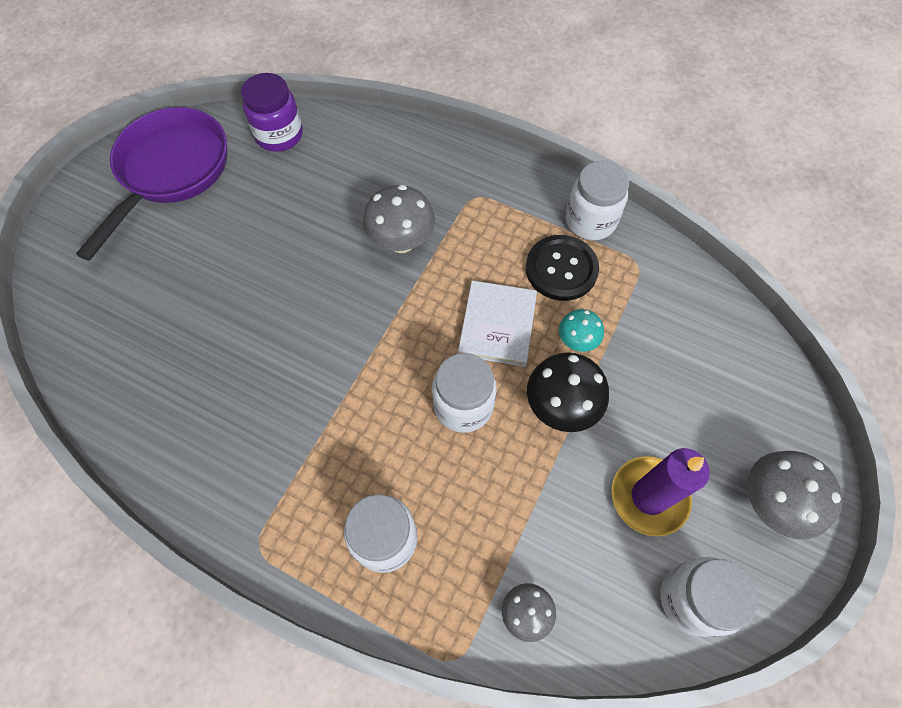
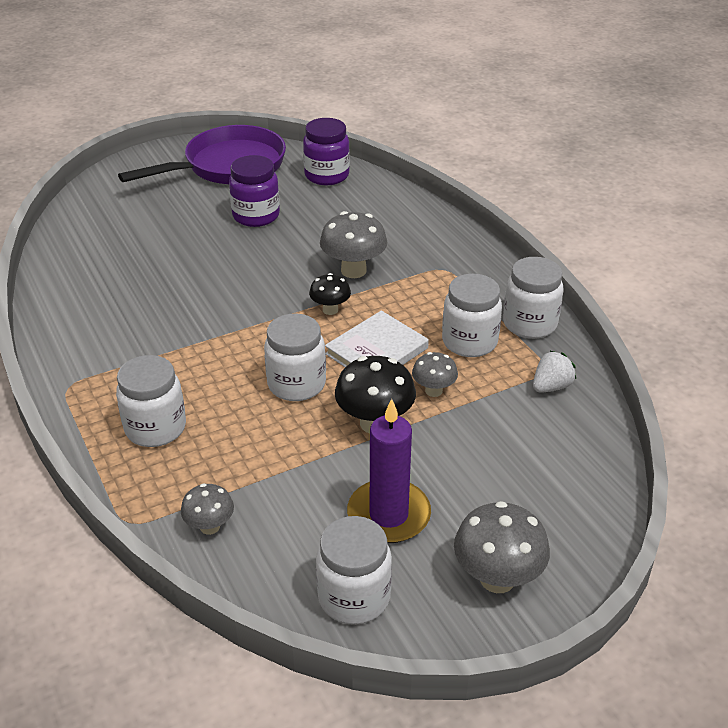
camera: 35 degrees right, 25 degrees down
black button [526,235,599,301] -> white jar [442,274,502,357]
turquoise mushroom [559,309,604,352] -> grey mushroom [412,352,458,397]
none -> purple jar [229,155,280,227]
none -> black mushroom [309,273,351,315]
none -> white strawberry [533,350,576,393]

